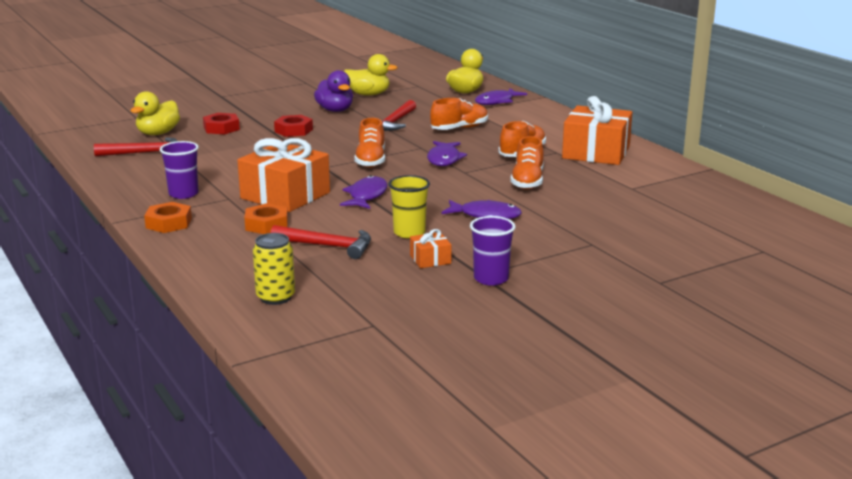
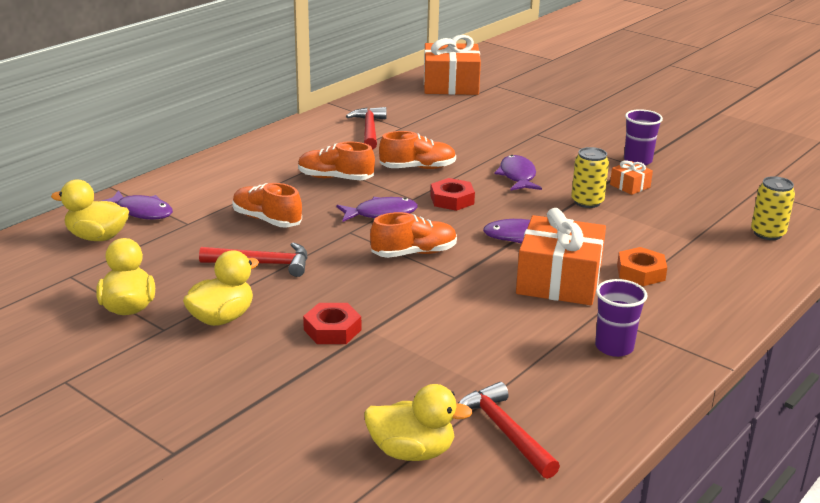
camera: 110 degrees left, 5 degrees up
orange nut [144,202,192,233] -> none
red nut [203,113,240,134] -> red nut moved to [431,178,475,211]
red hammer [271,225,371,259] -> red hammer moved to [346,107,387,150]
purple duck [314,70,353,112] -> yellow duck [183,250,259,326]
yellow cup [388,175,430,238] -> yellow can [571,147,609,208]
orange gift [562,96,632,165] -> orange gift moved to [424,35,481,95]

